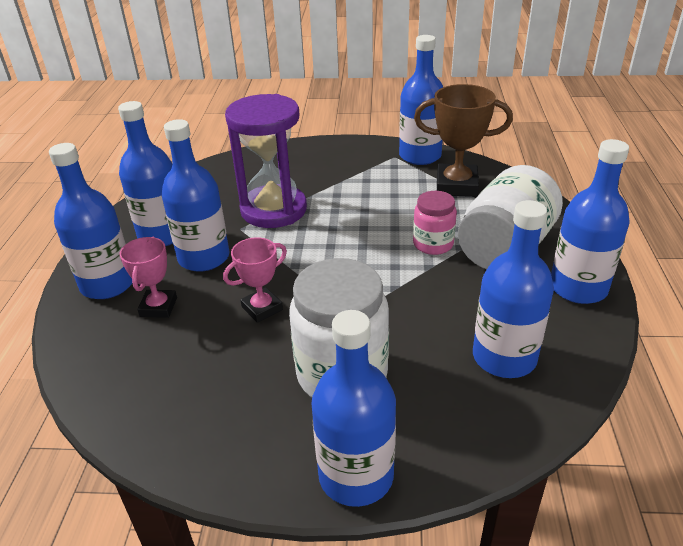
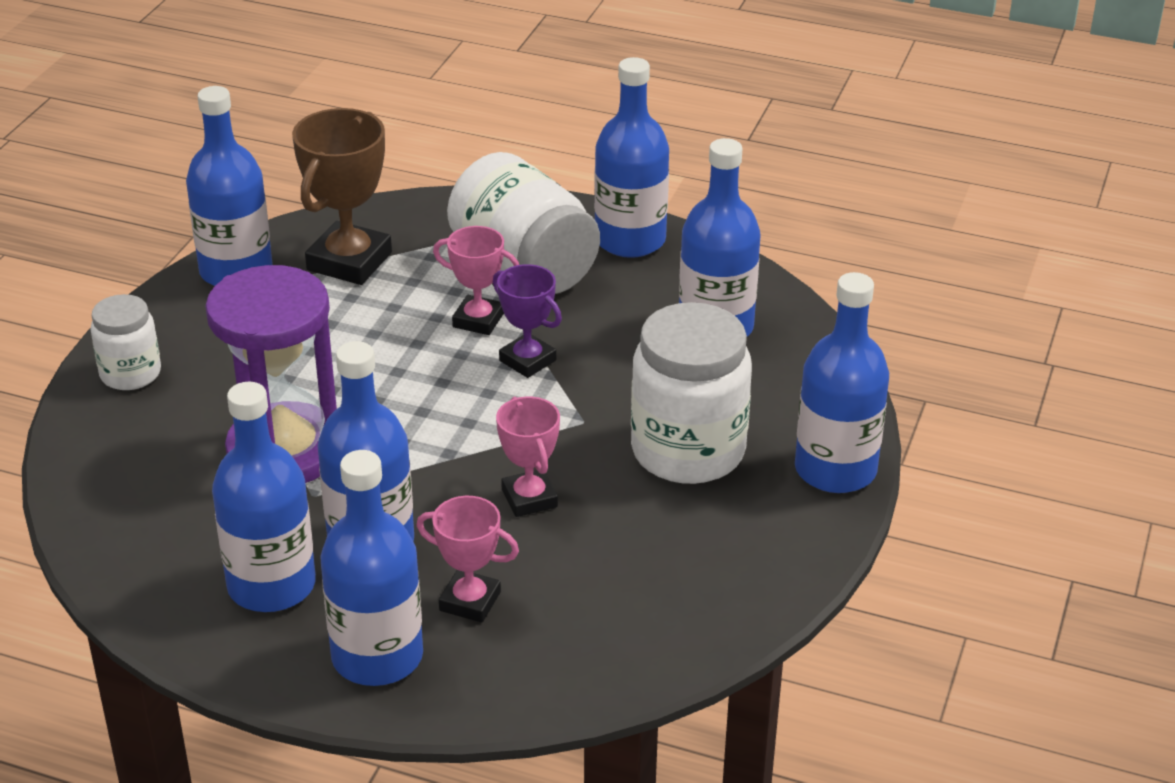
camera: 75 degrees left, 0 degrees up
pink jar [413,191,457,255] -> pink trophy [433,226,519,335]
none -> white jar [90,294,161,390]
none -> purple trophy [493,264,562,378]

